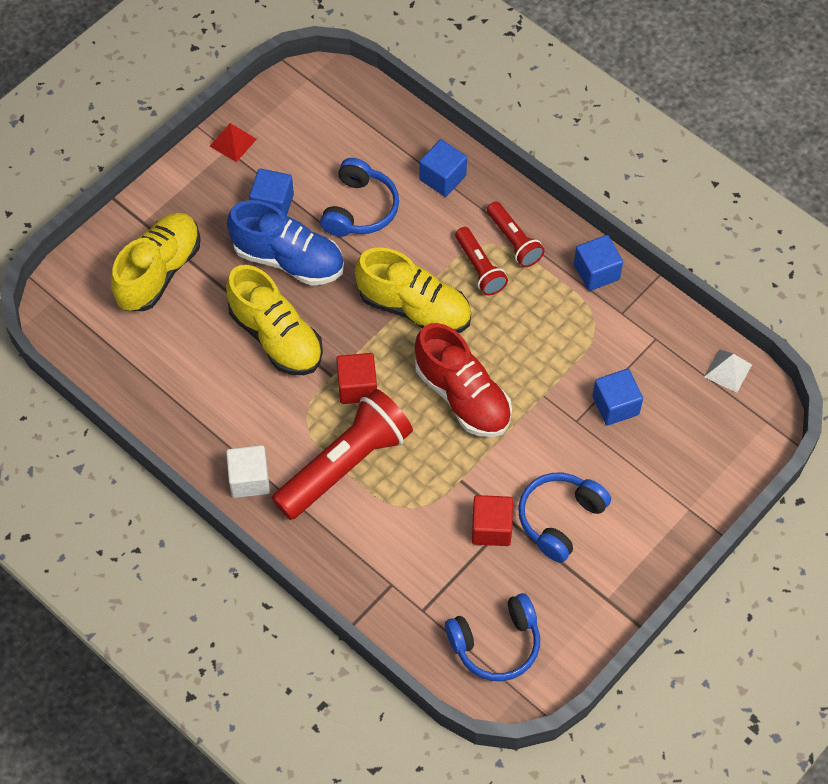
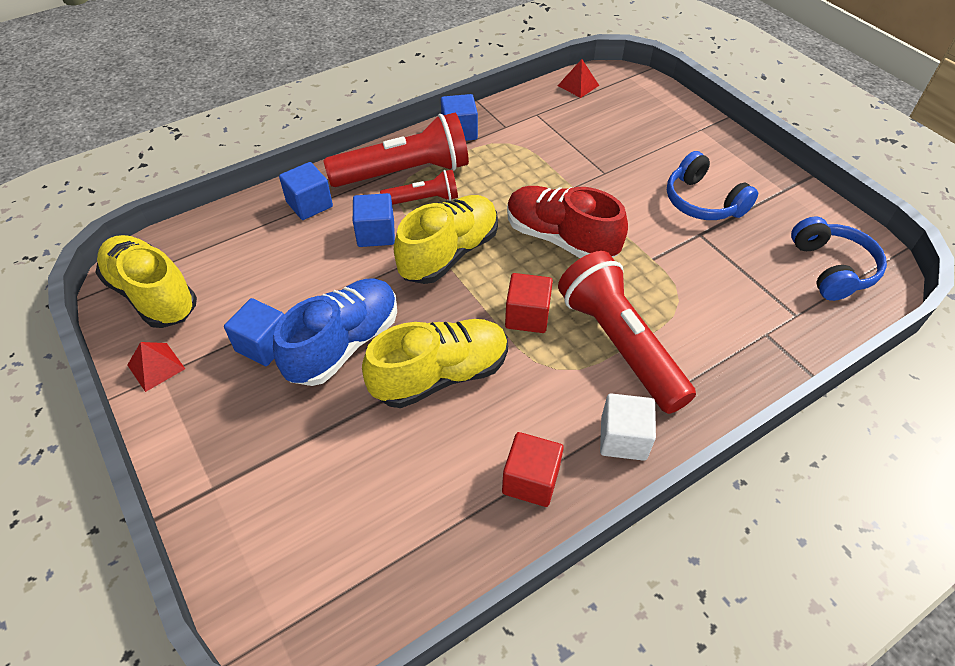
camera: 75 degrees left, 10 degrees down
yellow shoe [111,212,201,311] -> yellow shoe moved to [95,235,197,328]
blue headphones [320,158,399,237] -> none
red shoe [415,323,512,437] -> red shoe turned 120 degrees counterclockwise [507,186,628,258]
red cube [472,495,513,546] -> red cube moved to [502,432,564,507]
red flashlight [487,202,545,267] -> red flashlight [323,113,469,187], size x1.89
blue cube [592,369,643,426] -> blue cube moved to [353,193,395,247]
white pyramid [704,349,752,393] -> red pyramid [558,59,599,98]

